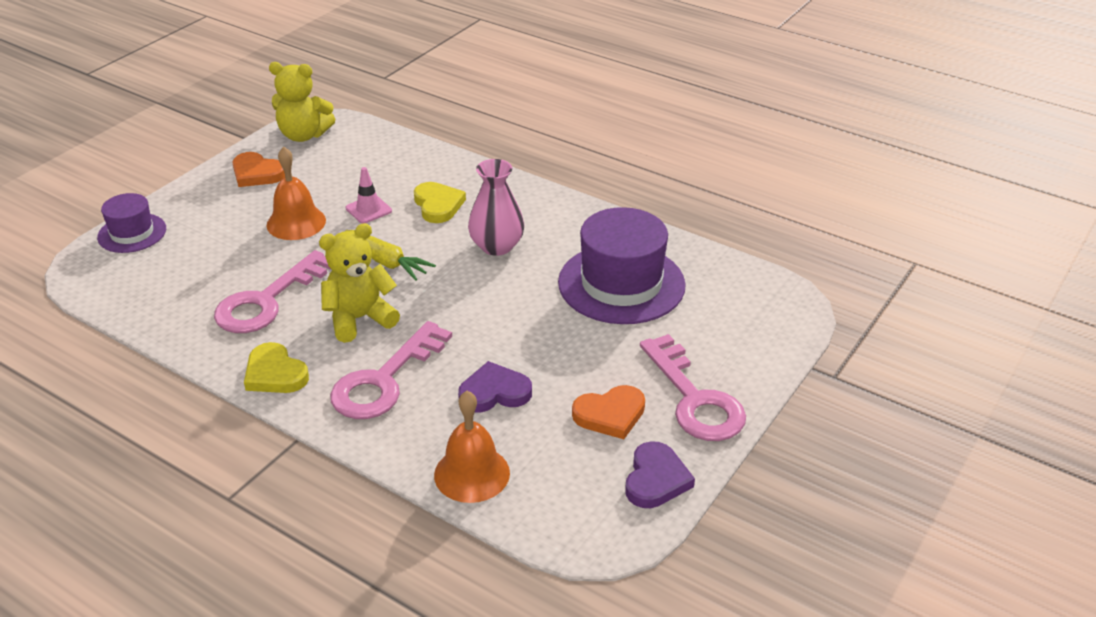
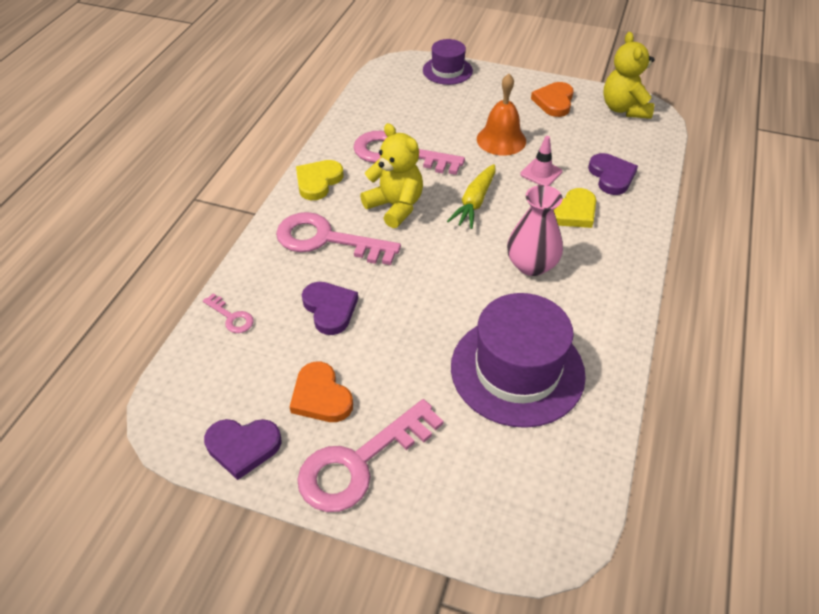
camera: 75 degrees right, 10 degrees up
orange bell [434,391,510,503] -> pink key [203,293,254,333]
none -> purple heart [588,153,638,195]

